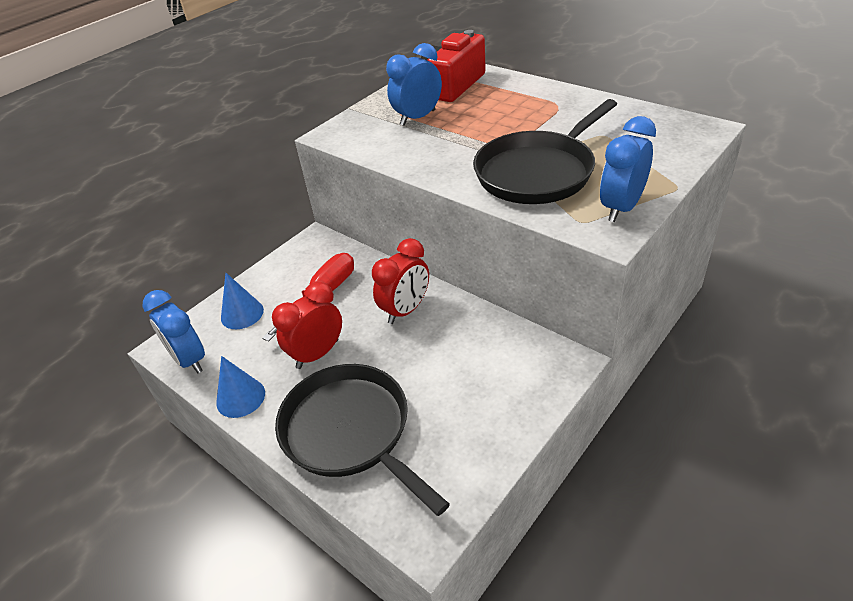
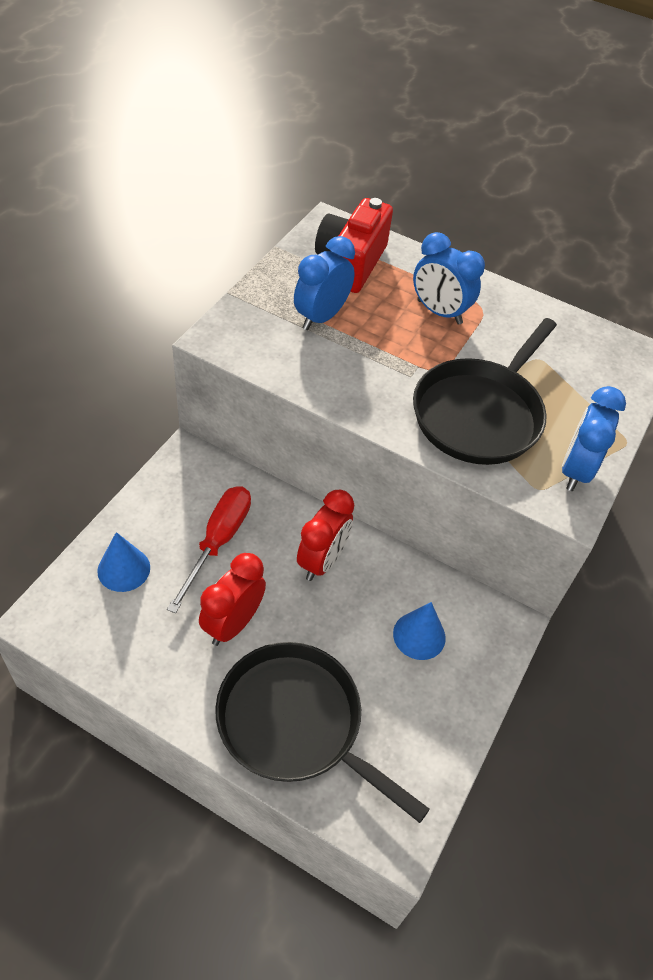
camera: 20 degrees left, 10 degrees up
blue clock [142,290,205,373] -> blue clock moved to [413,232,485,325]
blue cone [216,356,265,418] -> blue cone moved to [393,602,446,660]

